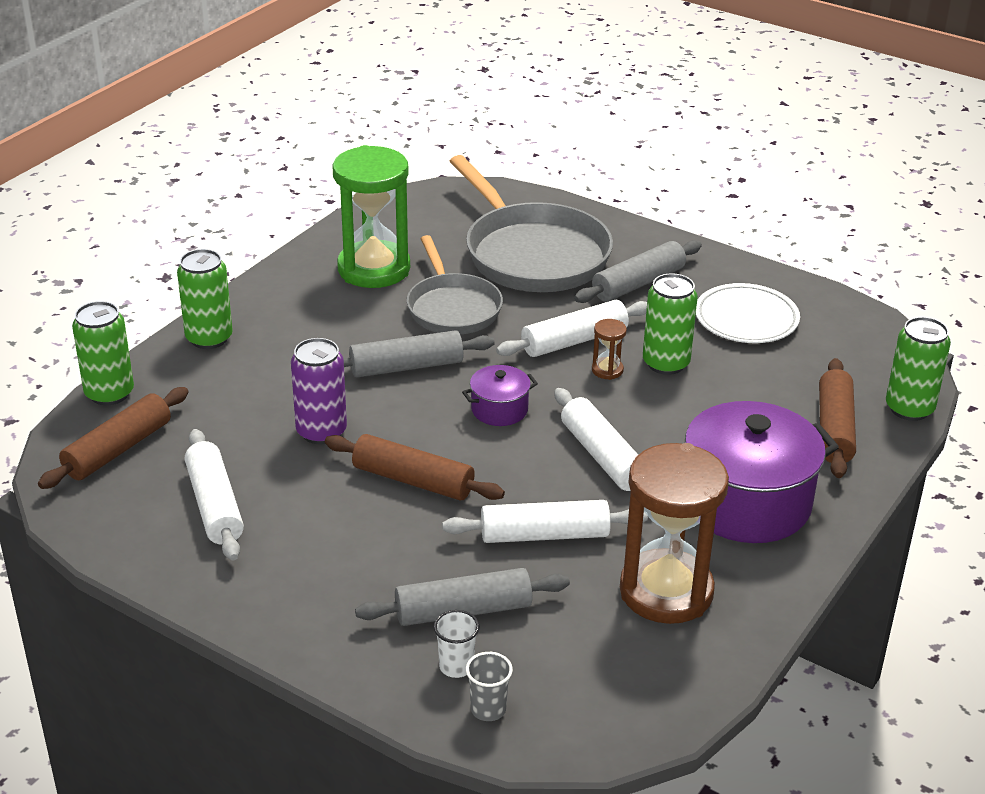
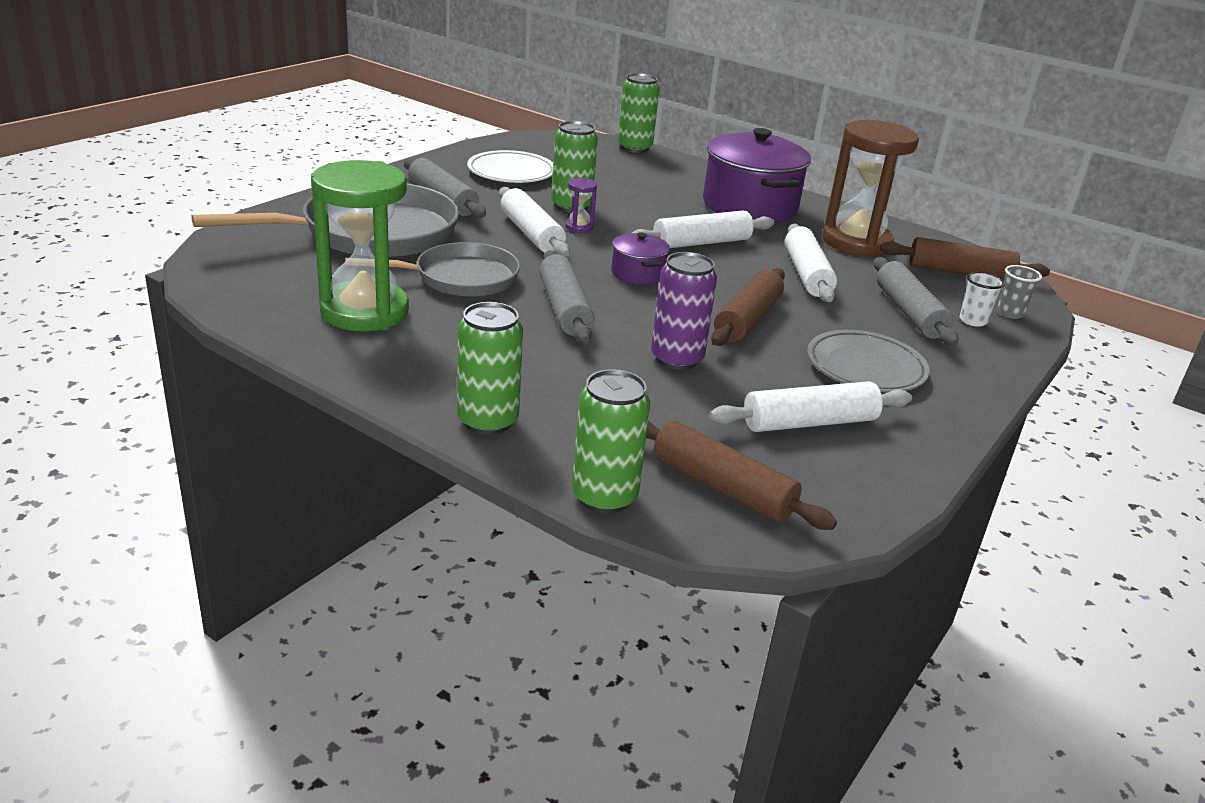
camera: 90 degrees left, 5 degrees down
brown hourglass [592,319,627,380] -> purple hourglass [565,178,597,233]
brown rolling pin [819,358,856,478] -> brown rolling pin moved to [880,237,1050,281]
none -> grey plate [807,330,930,392]

